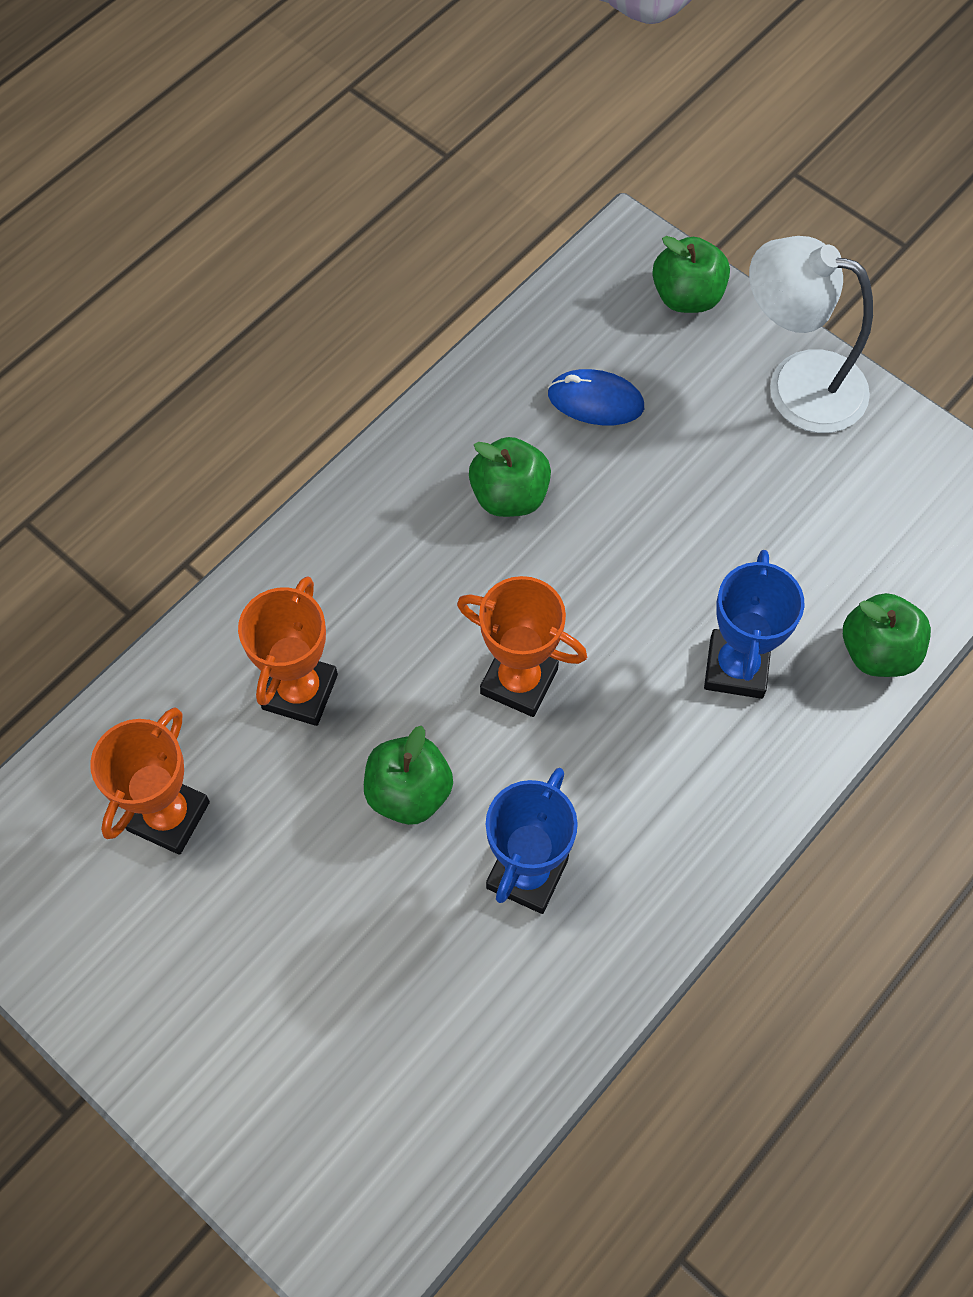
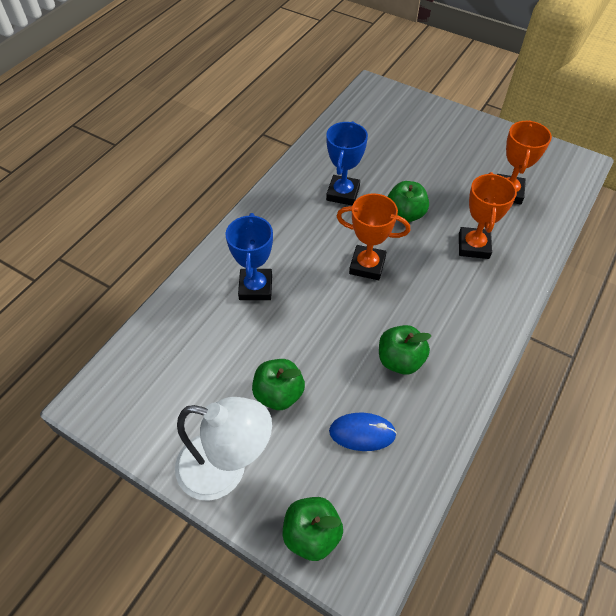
camera: 170 degrees right, 10 degrees down
green apple [843,593,931,677] -> green apple moved to [252,359,305,410]

